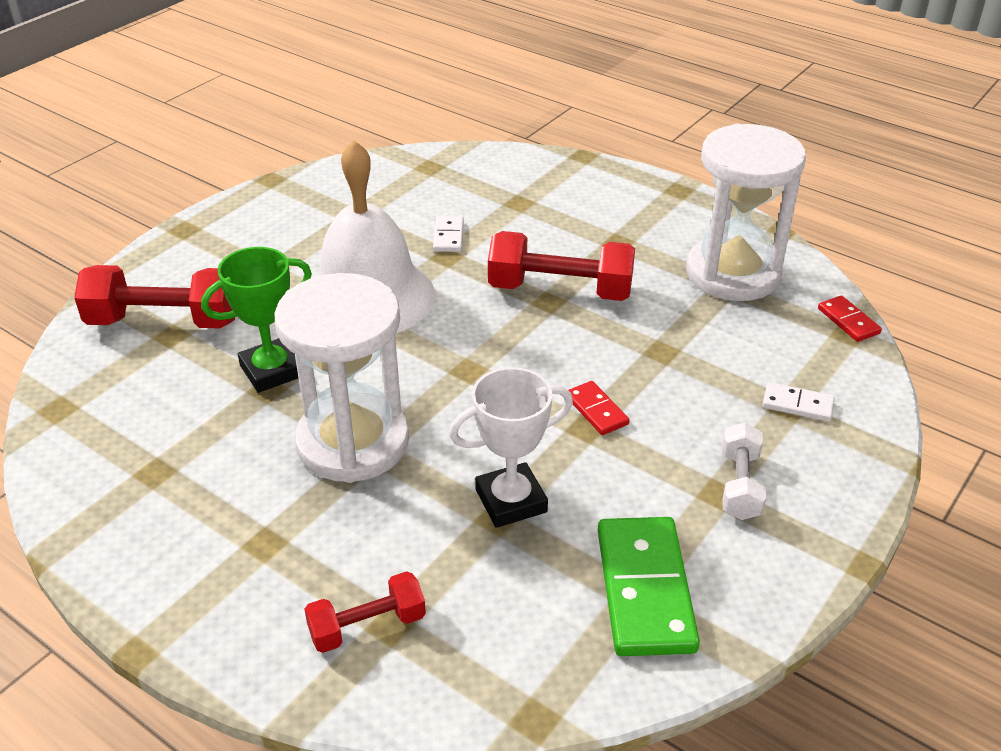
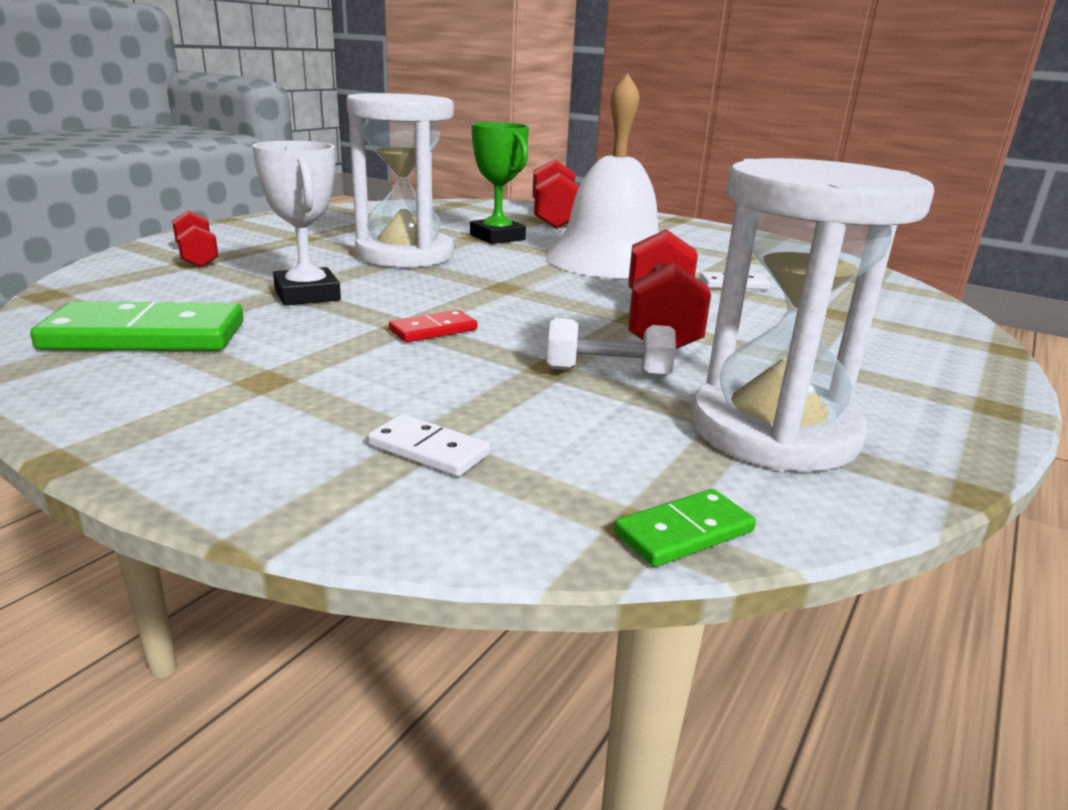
camera: 85 degrees right, 15 degrees down
white dumbbell [722,422,766,520] -> white dumbbell moved to [547,318,676,377]
white domino [762,382,835,422] -> white domino turned 75 degrees counterclockwise [368,414,490,477]
red domino [818,296,882,342] -> green domino [614,489,756,567]

